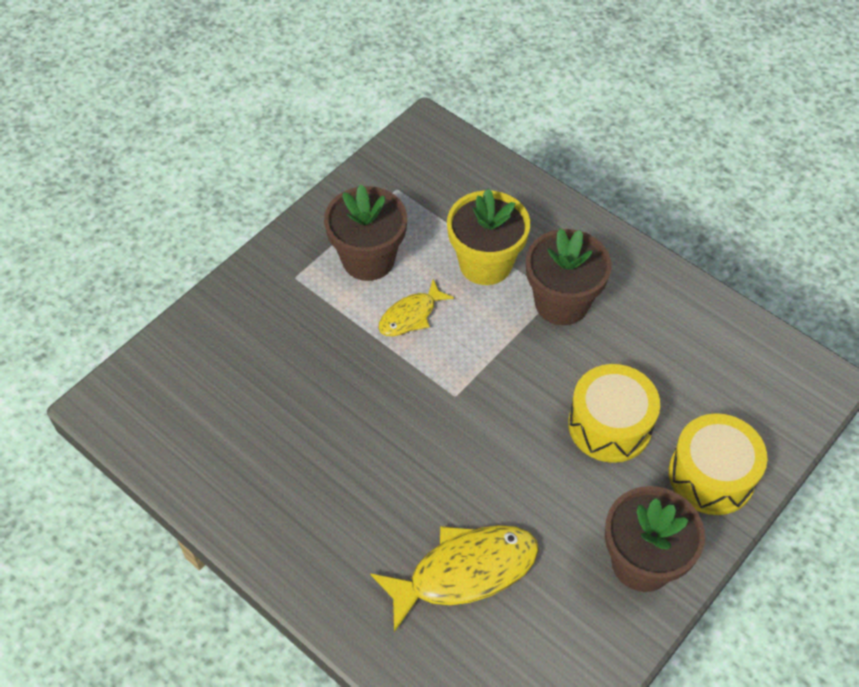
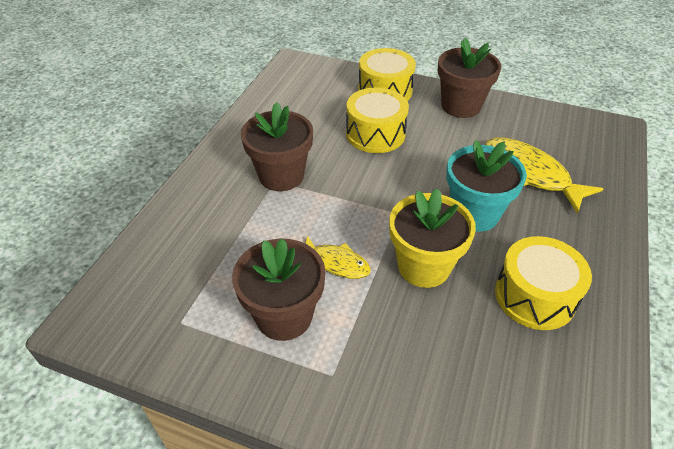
camera: 110 degrees left, 10 degrees down
yellow flower pot [447,189,530,285] -> yellow flower pot moved to [389,188,476,288]
none -> turquoise flower pot [446,140,527,232]
none -> yellow drum [495,236,592,330]

